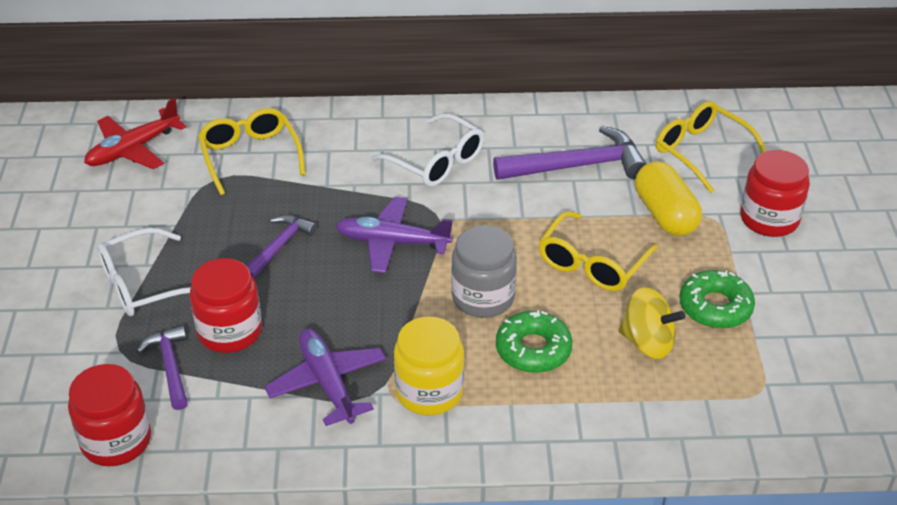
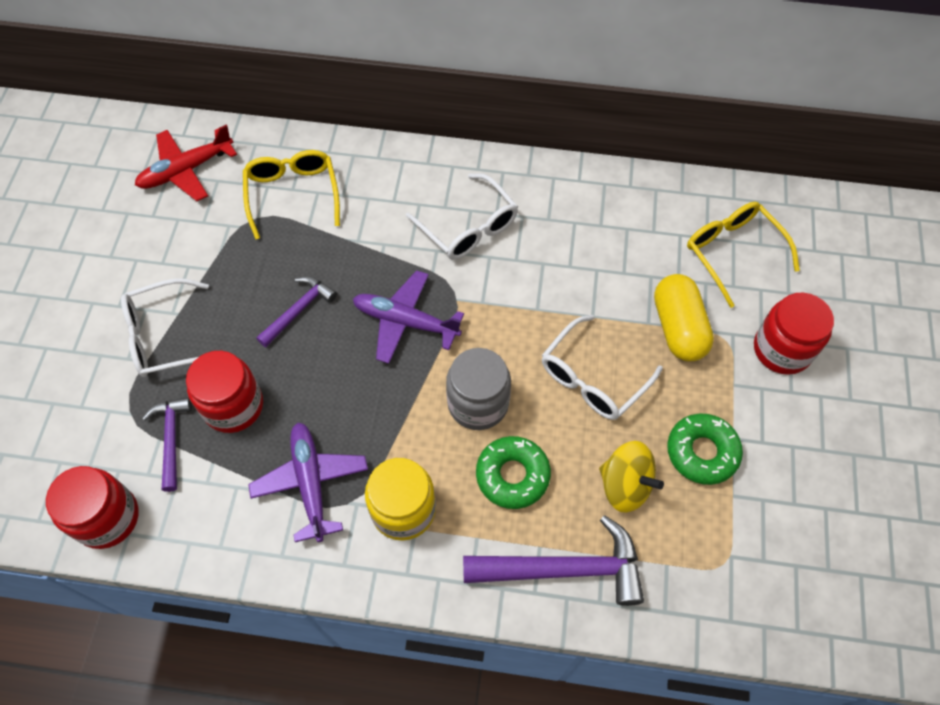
camera: 10 degrees right, 20 degrees up
purple hammer [493,126,647,180] -> purple hammer moved to [463,515,644,606]
yellow glasses [538,211,659,291] -> white glasses [542,315,663,420]

